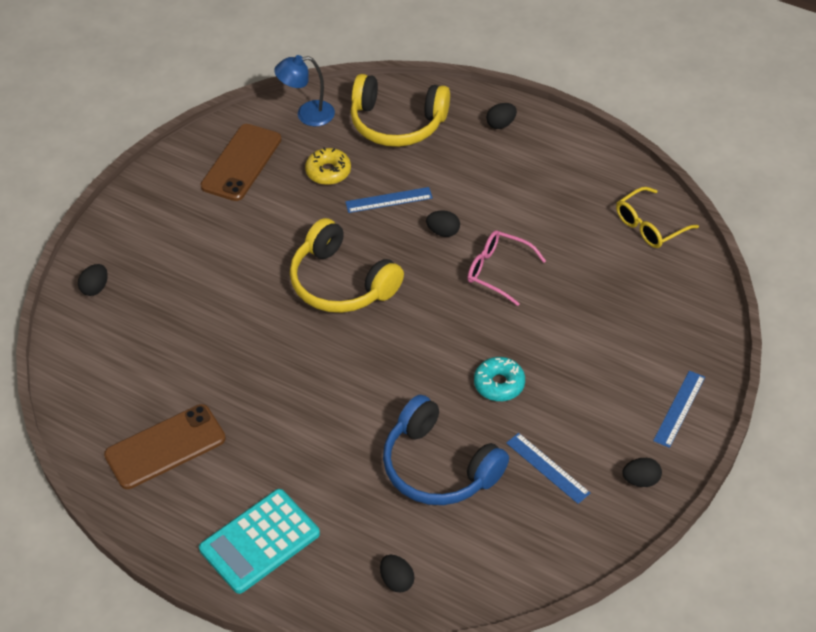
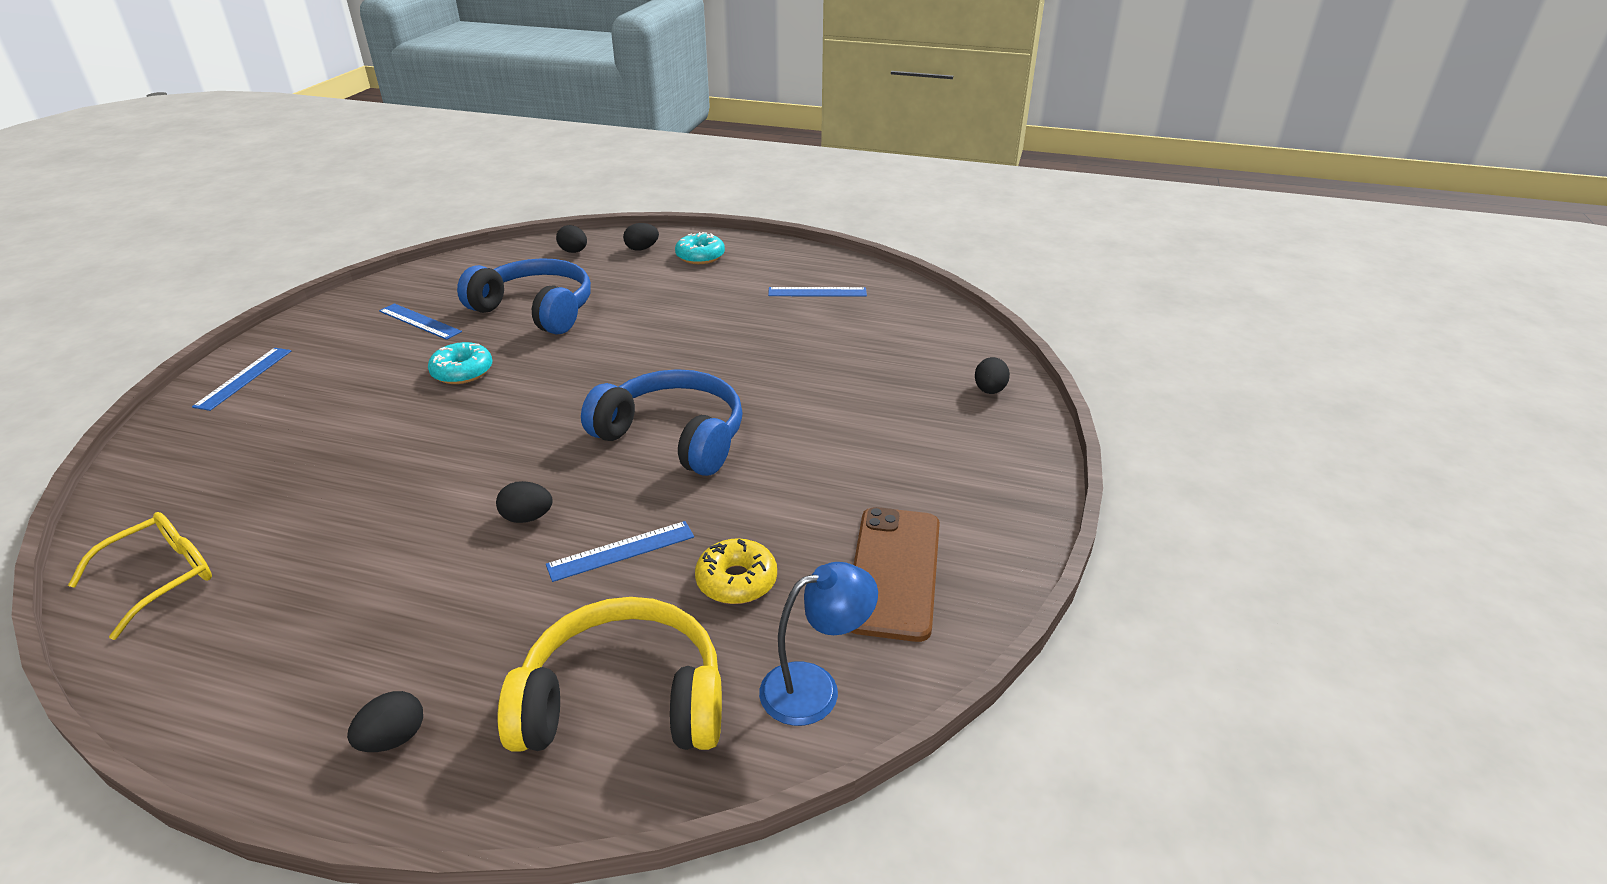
camera: 165 degrees right, 15 degrees down
brown phone [104,404,226,489] -> blue ruler [768,287,867,297]
turquoise calculator [199,489,320,594] -> turquoise donut [675,232,725,264]
yellow headphones [290,218,404,313] -> blue headphones [581,369,743,476]
pink glasses [467,230,546,306] -> none
black egg [622,458,662,487] -> black egg moved to [623,223,659,251]

